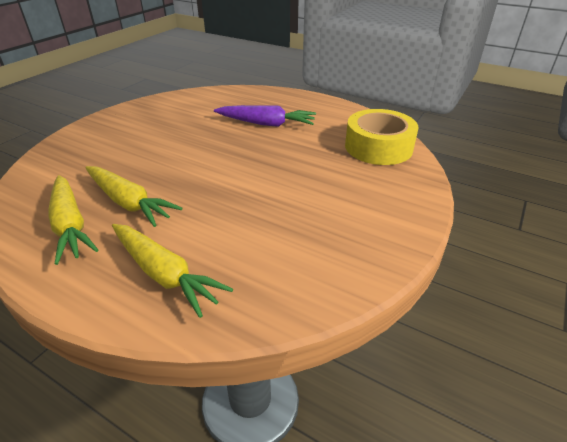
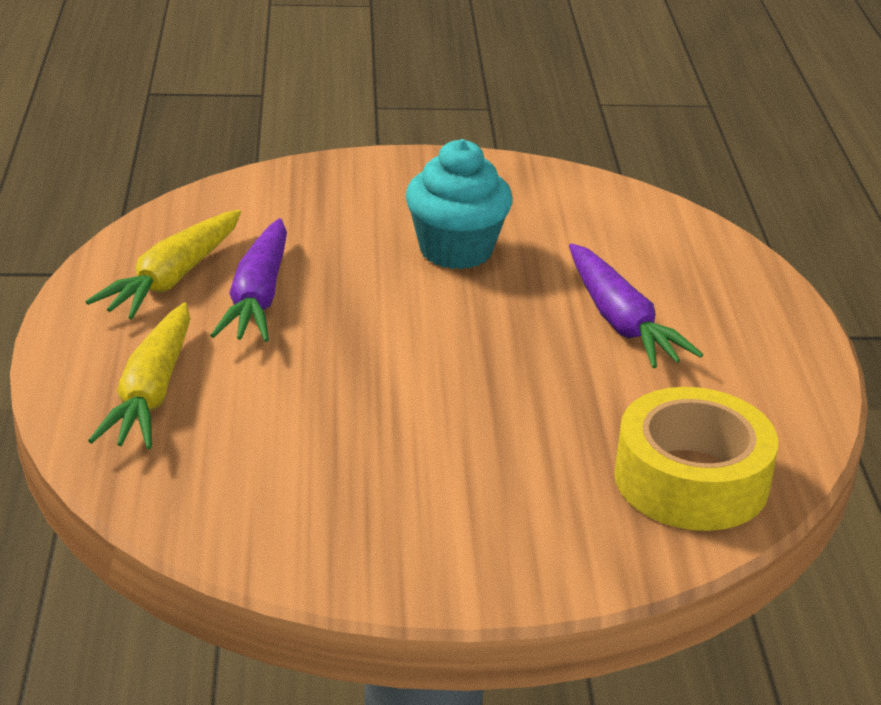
camera: 55 degrees right, 5 degrees down
yellow carrot [85,166,183,227] -> purple carrot [210,218,287,342]
none -> turquoise cupcake [406,139,512,269]

